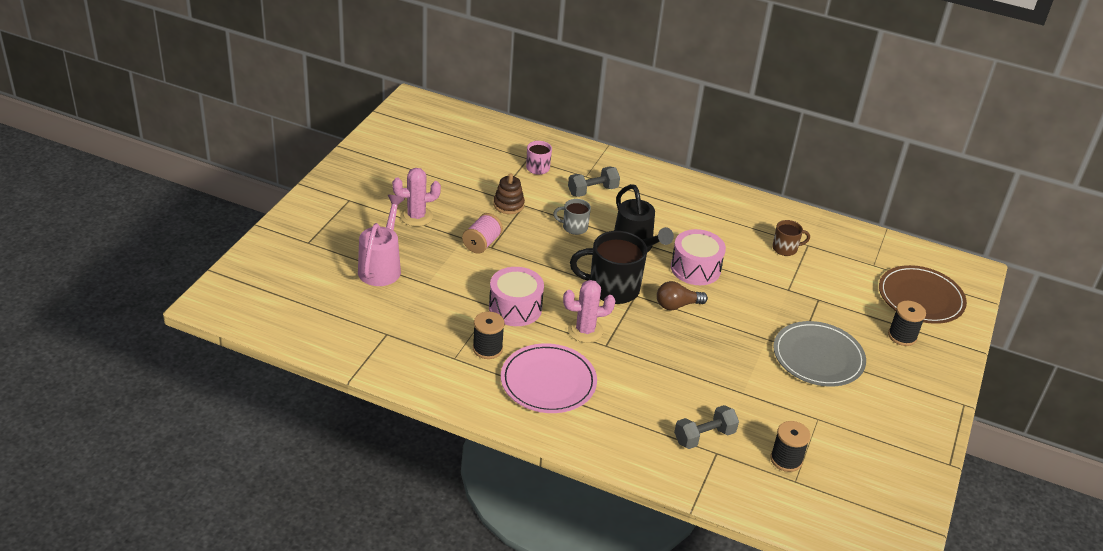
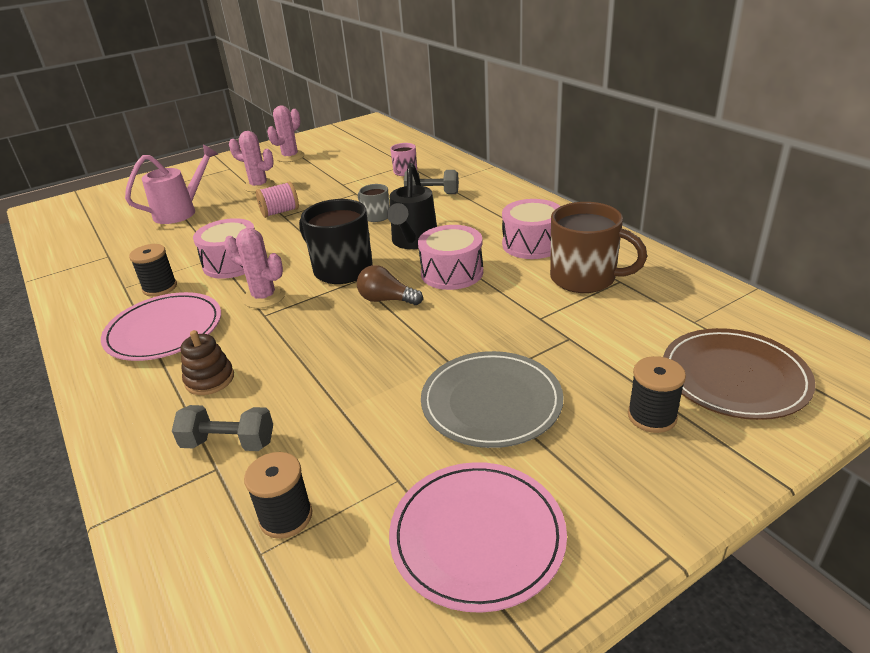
camera: 40 degrees right, 5 degrees down
brown stacking toy [494,173,525,214] -> brown stacking toy moved to [180,330,234,395]
brown mug [772,220,810,256] -> brown mug [550,202,647,293], size x1.91
none -> pink cactus [267,105,305,162]
none -> pink plate [389,462,567,613]
none -> pink drum [502,199,560,259]

